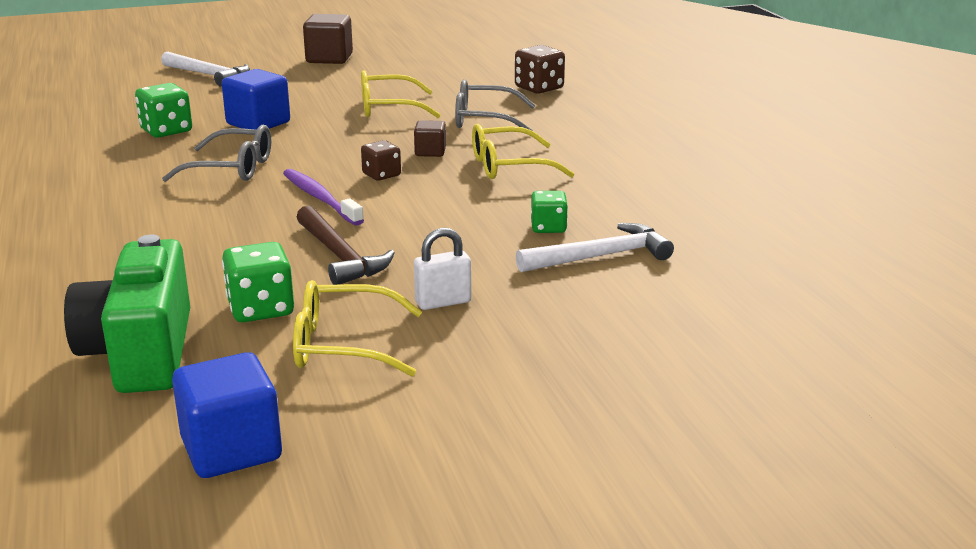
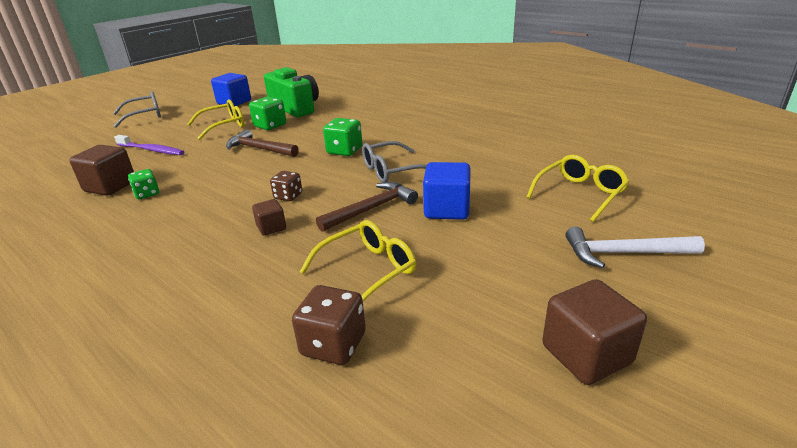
camera: 150 degrees right, 5 degrees up
green dice [135,83,192,138] -> green dice moved to [323,118,362,156]
purple toothbrush [283,169,364,226] -> purple toothbrush moved to [114,135,184,155]
white padlock [414,228,471,310] -> none
grey glasses [455,79,536,131] -> grey glasses moved to [113,91,161,128]
yellow glasses [472,124,574,179] -> yellow glasses moved to [526,155,630,222]
brown dice [515,45,565,94] -> brown dice moved to [292,285,366,365]
white hammer [516,223,674,272] -> brown cube [69,145,134,196]
none -> brown hammer [316,182,418,232]

